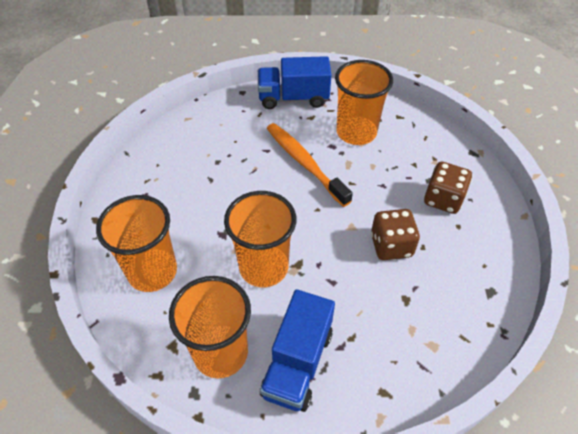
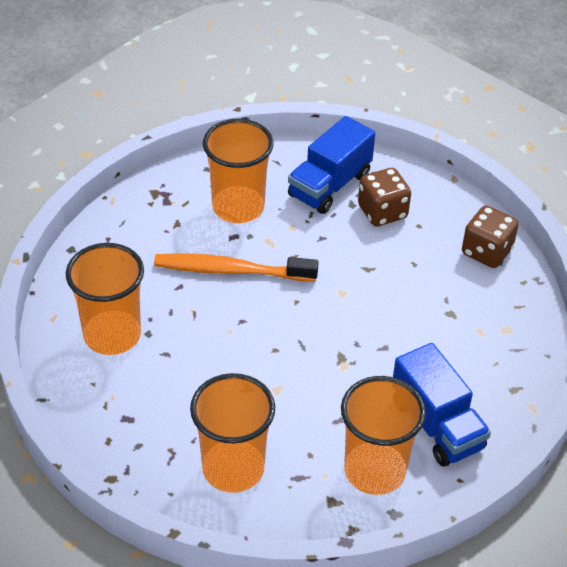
camera: 50 degrees left, 5 degrees down
orange cup [224,191,296,287] -> orange cup moved to [66,243,144,355]
blue truck [258,56,332,109] -> blue truck moved to [288,116,375,214]
brown dice [371,209,420,260] -> brown dice moved to [462,206,519,268]

